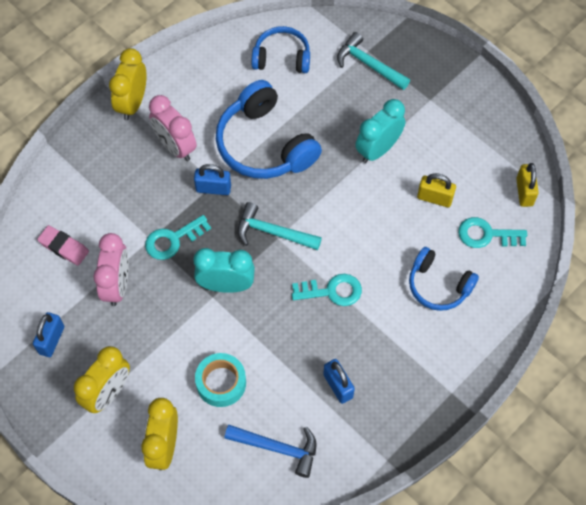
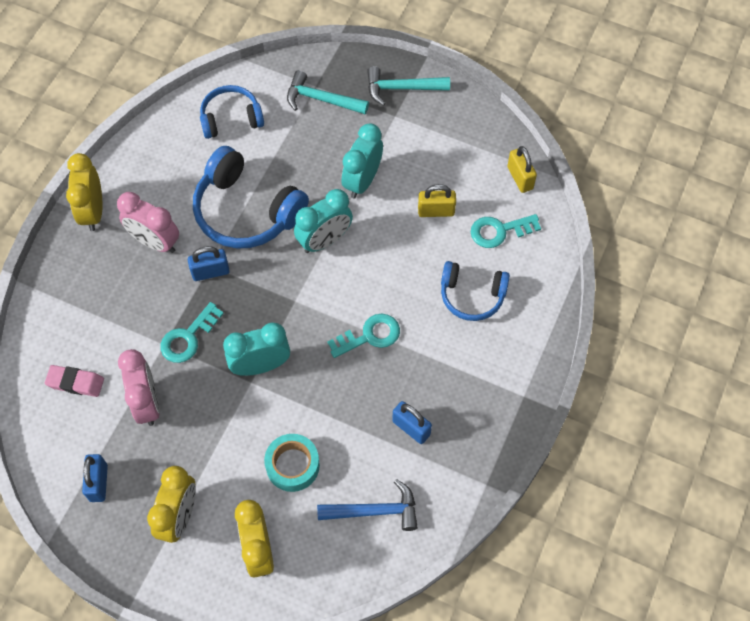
camera: 20 degrees left, 0 degrees up
turquoise hammer [238,202,322,250] -> turquoise hammer moved to [367,66,450,106]
none -> turquoise clock [294,189,353,253]

